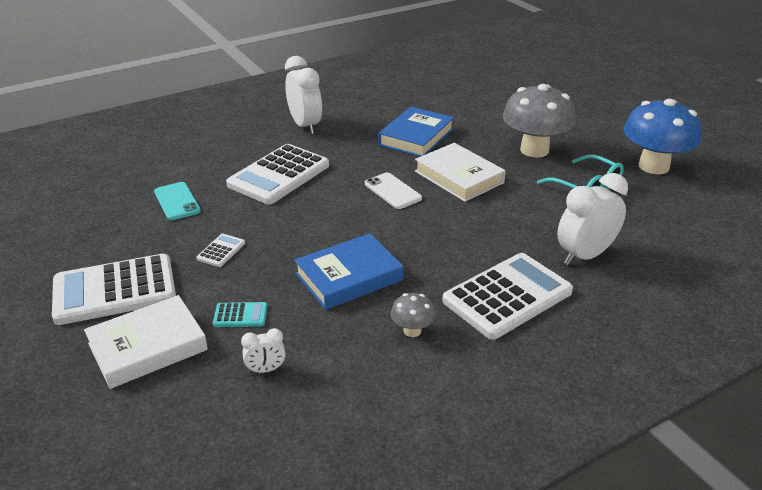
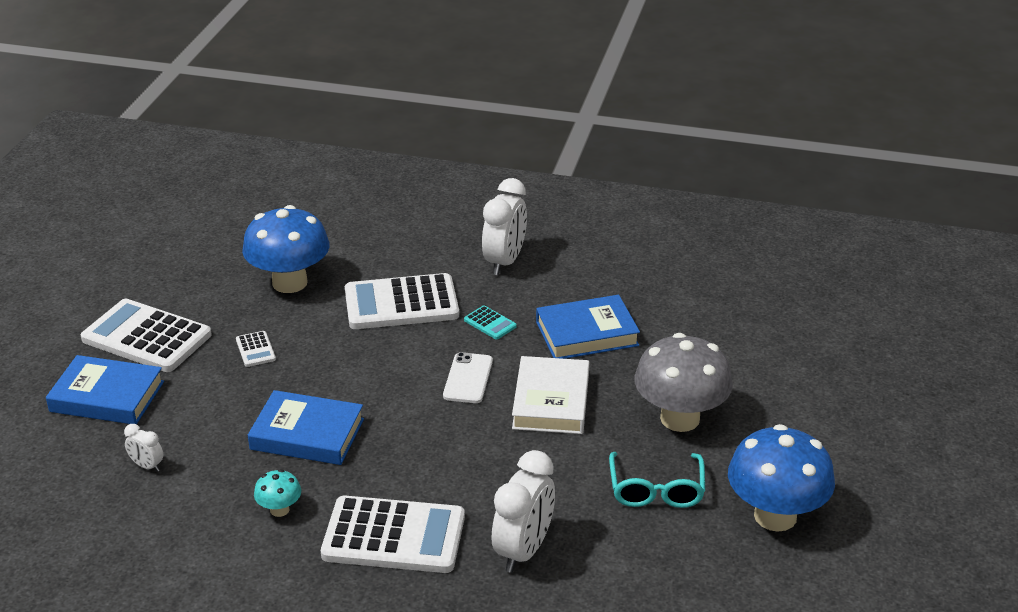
camera: 45 degrees right, 0 degrees up
white book [84,295,208,389] -> blue book [46,355,164,424]
turquoise phone [154,182,201,220] -> blue mushroom [242,205,330,293]
white calculator [196,234,245,267] -> white calculator turned 90 degrees clockwise [236,331,276,367]
turquoise calculator [213,302,267,327] -> turquoise calculator moved to [464,306,517,339]
grey mushroom [391,293,435,337] -> turquoise mushroom [254,469,301,517]
white clock [557,173,628,265] -> white clock turned 105 degrees clockwise [491,450,555,573]

